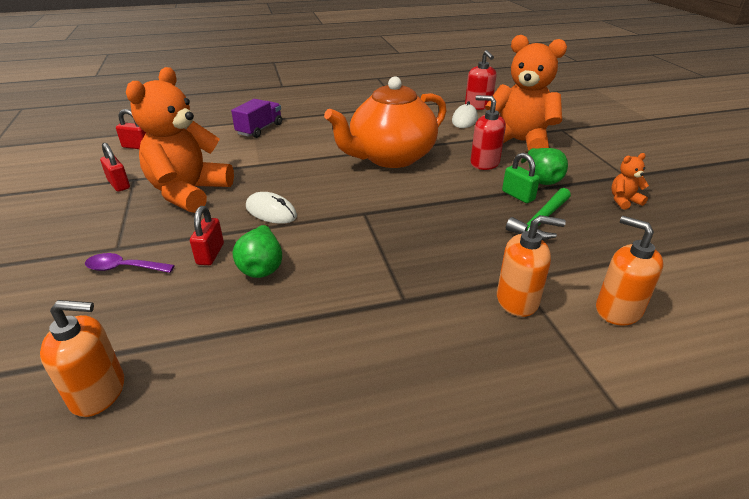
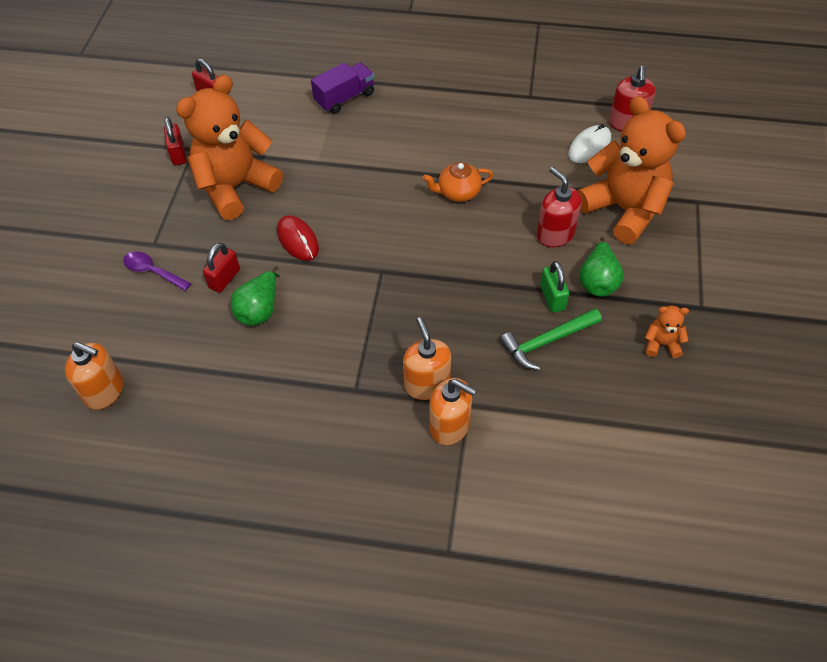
camera: 25 degrees right, 20 degrees up
white mouse [246,192,297,224] -> red mouse [277,215,319,261]
orange teapot [324,77,447,168] -> orange teapot [423,162,493,202], size x0.43
orange soap dispenser [596,216,664,326] -> orange soap dispenser moved to [403,317,451,400]

